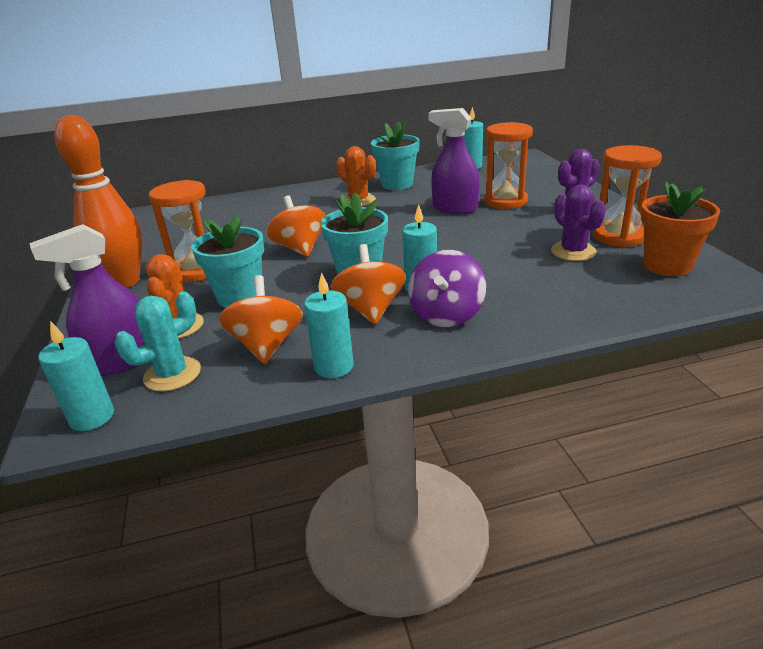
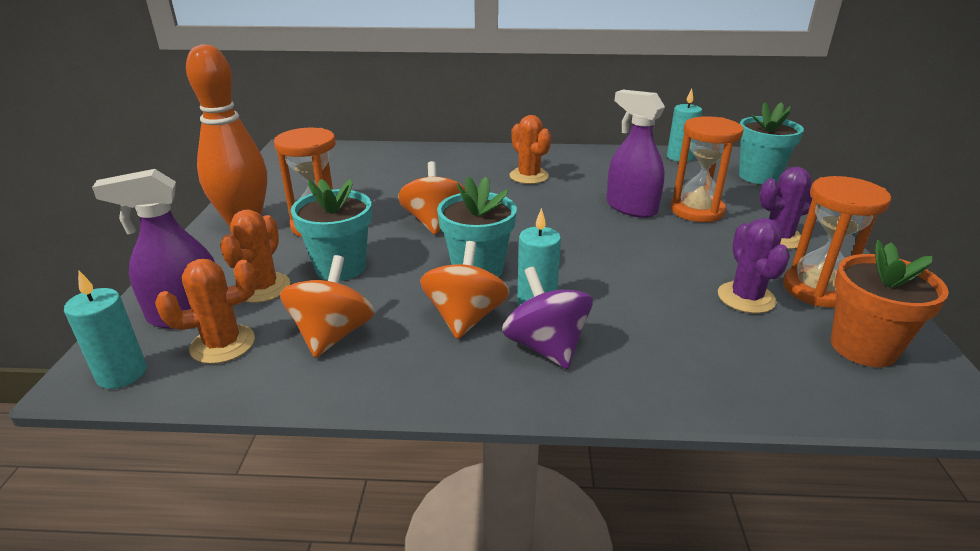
camera: 15 degrees right, 0 degrees up
turquoise cactus [114,291,201,392] -> orange cactus [155,259,257,364]
turquoise candle [304,272,354,378] -> none
turquoise flower pot [371,121,420,190] -> turquoise flower pot moved to [739,102,804,184]
purple spinning top [408,250,486,327] -> purple spinning top turned 120 degrees clockwise [502,266,593,369]

